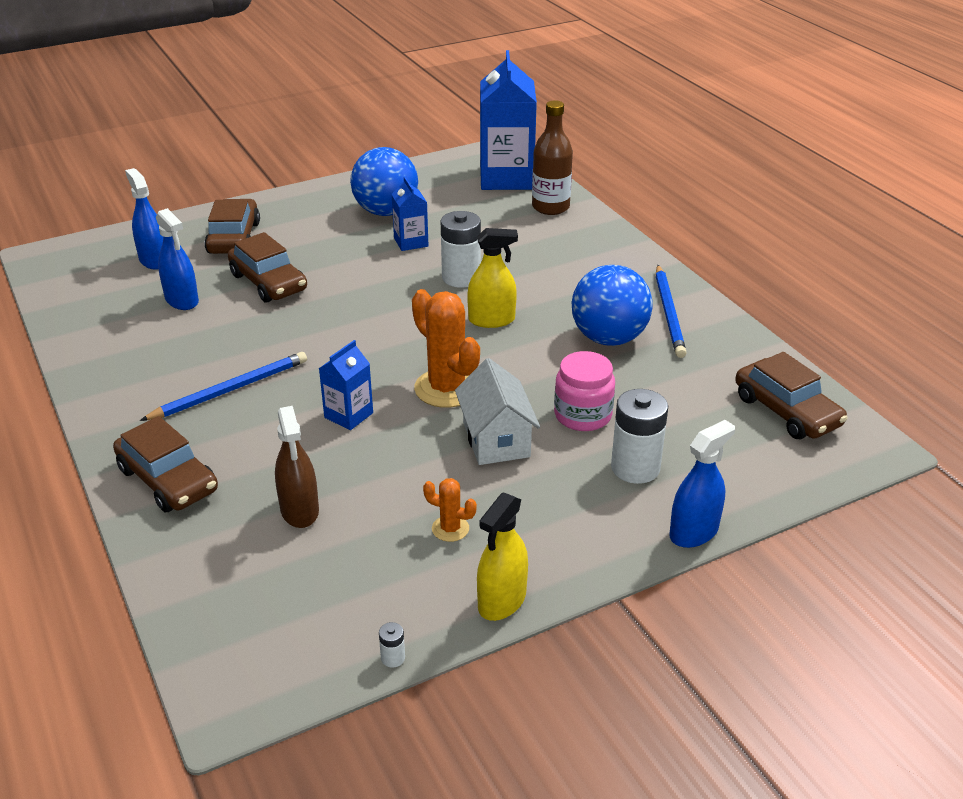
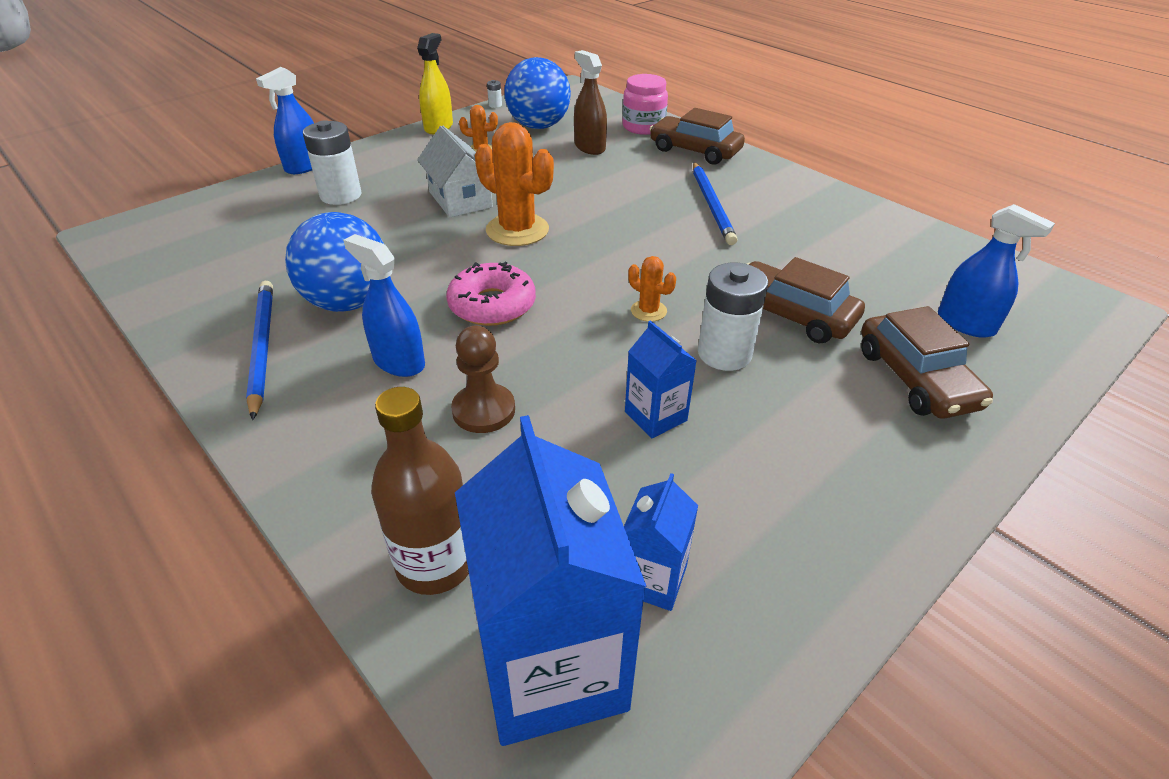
camera: 165 degrees right, 5 degrees up
blue pencil [140,352,307,421] -> blue pencil turned 45 degrees counterclockwise [693,162,737,245]
blue spray bottle [156,208,199,310] -> blue spray bottle moved to [343,234,425,377]
blue carton [318,340,373,430] -> blue carton moved to [624,473,698,611]
blue ball [350,147,418,216] -> blue ball moved to [504,57,571,129]
white battery [441,211,481,288] -> white battery moved to [698,263,768,371]
yellow spray bottle [467,228,518,328] -> pink donut [446,262,536,326]
pink jar [554,351,615,431] -> pink jar moved to [622,74,668,135]
brown car [735,352,848,439] -> none
none -> brown pawn [451,326,515,433]
none -> orange cactus [628,256,676,322]

